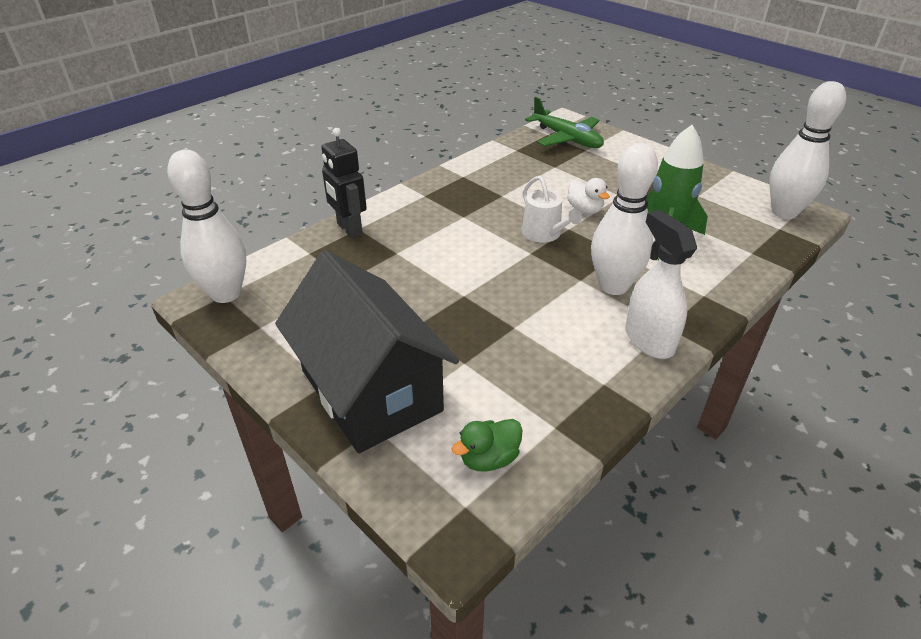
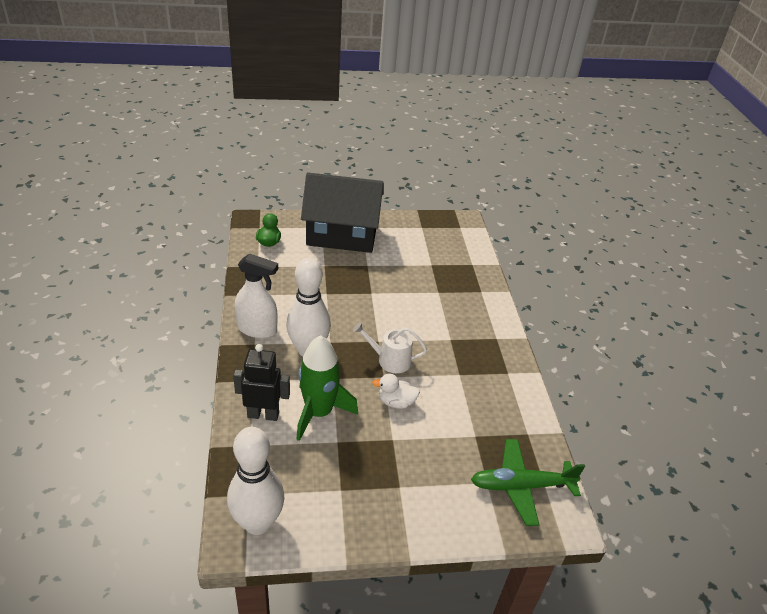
camera: 125 degrees right, 0 degrees up
white bowling pin [167,150,246,303] -> none
black robot [321,128,367,238] -> black robot moved to [233,344,290,421]

